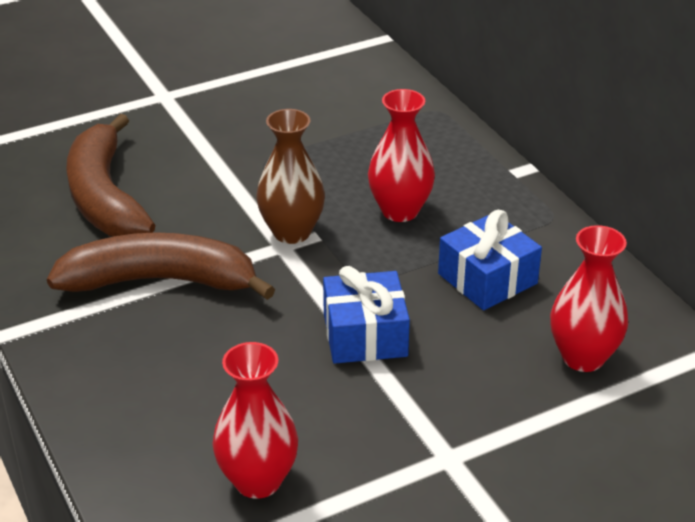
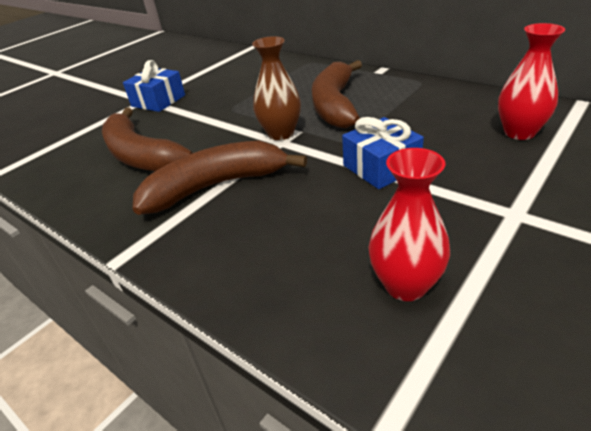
camera: 20 degrees left, 0 degrees up
red vase [368,89,435,222] -> brown banana [312,60,362,128]
blue gift [438,210,542,310] -> blue gift moved to [123,60,185,112]

